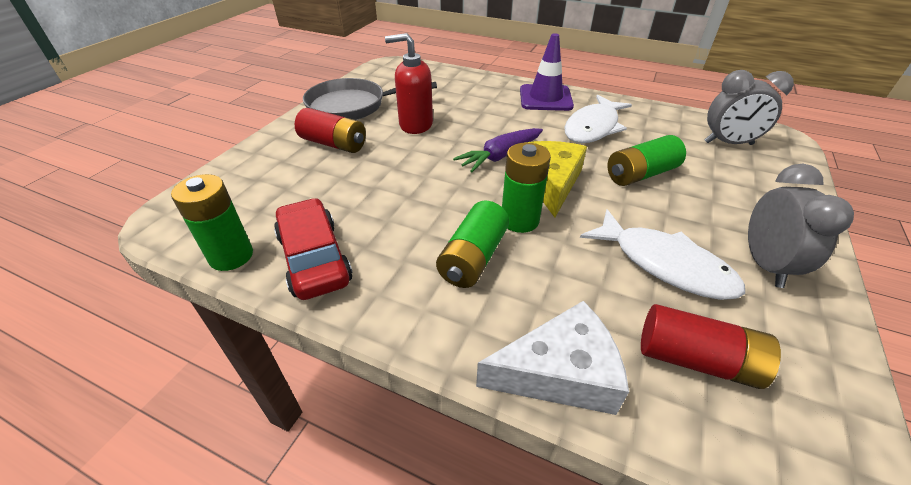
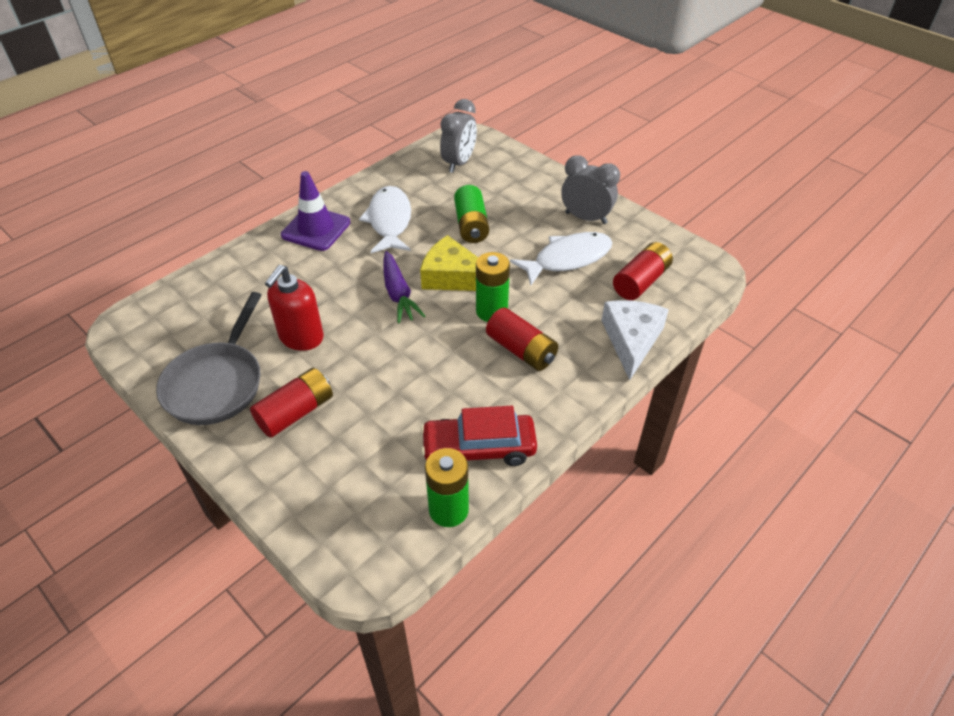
camera: 70 degrees left, 5 degrees up
green battery [436,201,509,288] -> red battery [486,308,559,371]
white fish [564,95,632,143] -> white fish turned 150 degrees counterclockwise [359,186,411,253]

